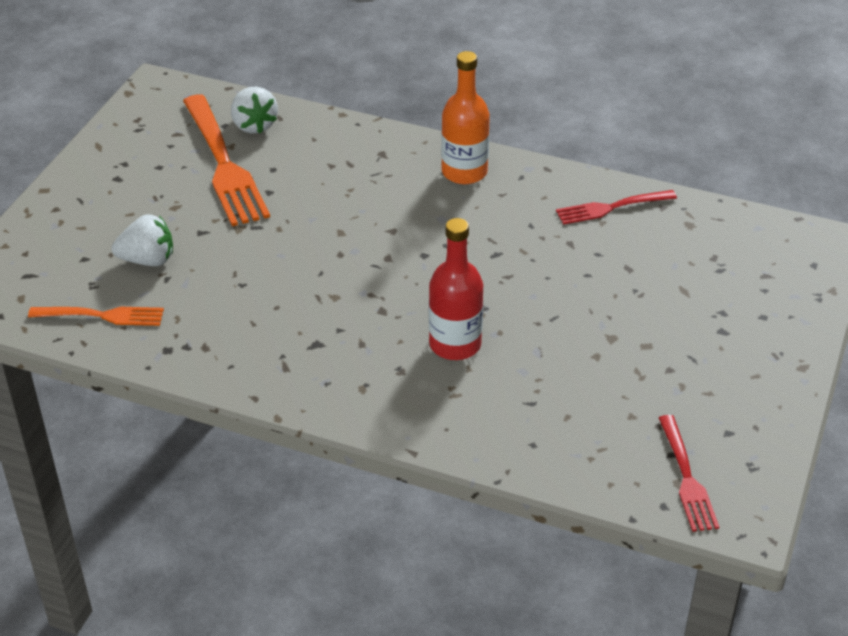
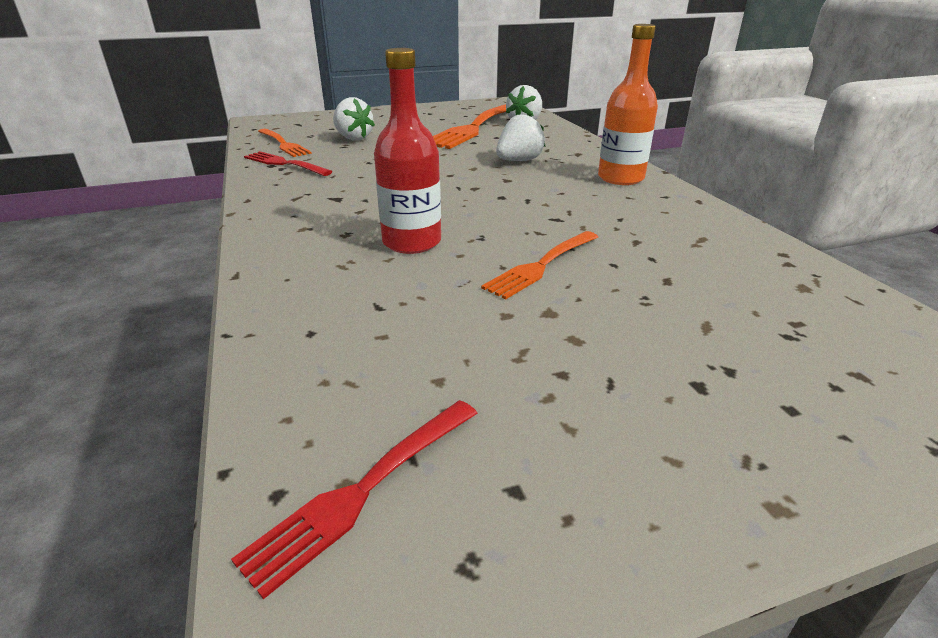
camera: 50 degrees right, 10 degrees down
red fork [556,190,677,225] -> red fork moved to [244,151,333,176]
none -> orange fork [481,231,598,299]
none -> white strawberry [496,114,545,161]

